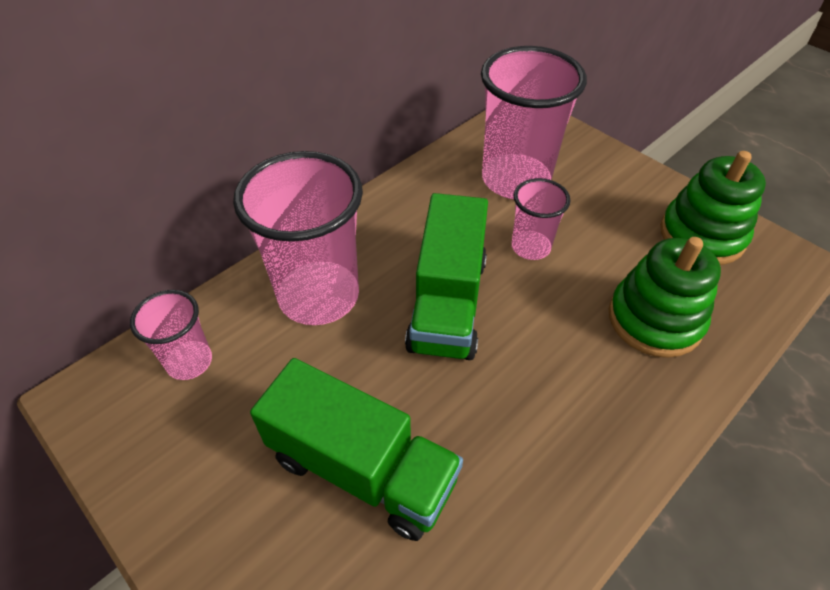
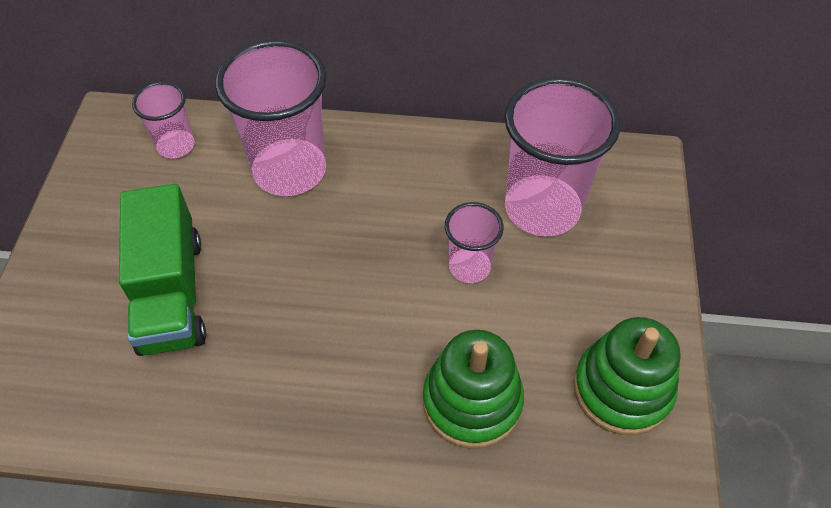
camera: 50 degrees right, 5 degrees up
green truck [405,193,488,360] -> none

